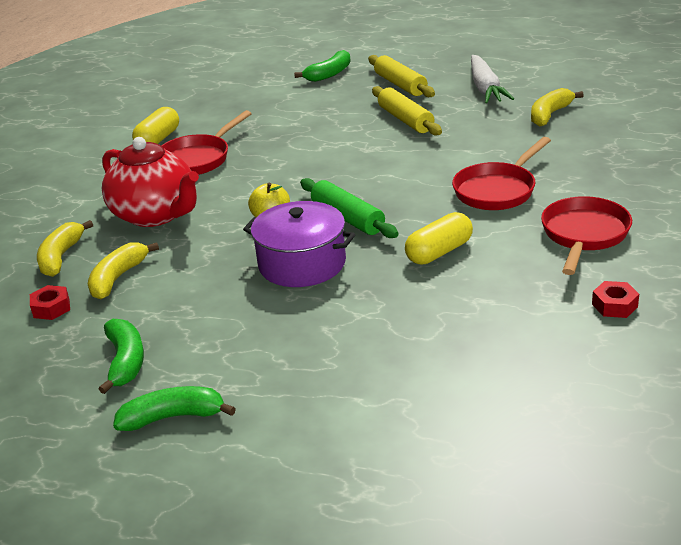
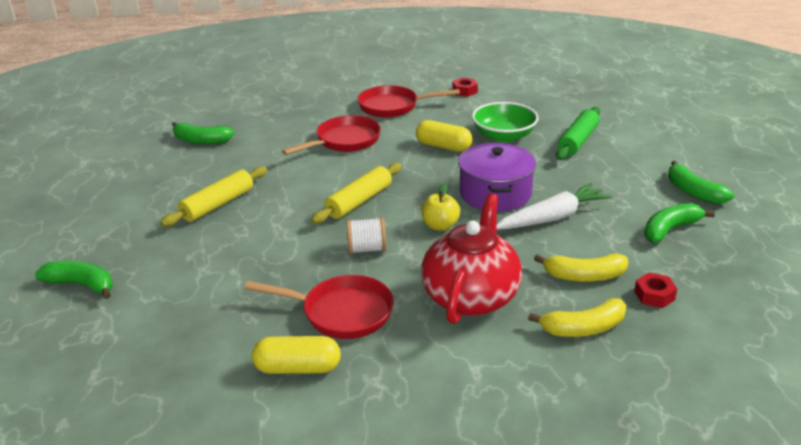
camera: 115 degrees left, 0 degrees up
green rolling pin [300,178,399,238] -> green rolling pin moved to [556,107,600,160]
yellow rolling pin [368,55,435,97] -> yellow rolling pin moved to [311,163,402,224]
red pan [452,137,551,210] -> red pan turned 60 degrees counterclockwise [282,115,381,155]
white carrot [471,55,514,103] -> white carrot moved to [497,183,612,230]
yellow banana [531,88,584,126] -> green banana [172,122,235,144]
none -> white spool [346,217,386,254]
none -> green bowl [472,102,539,142]

